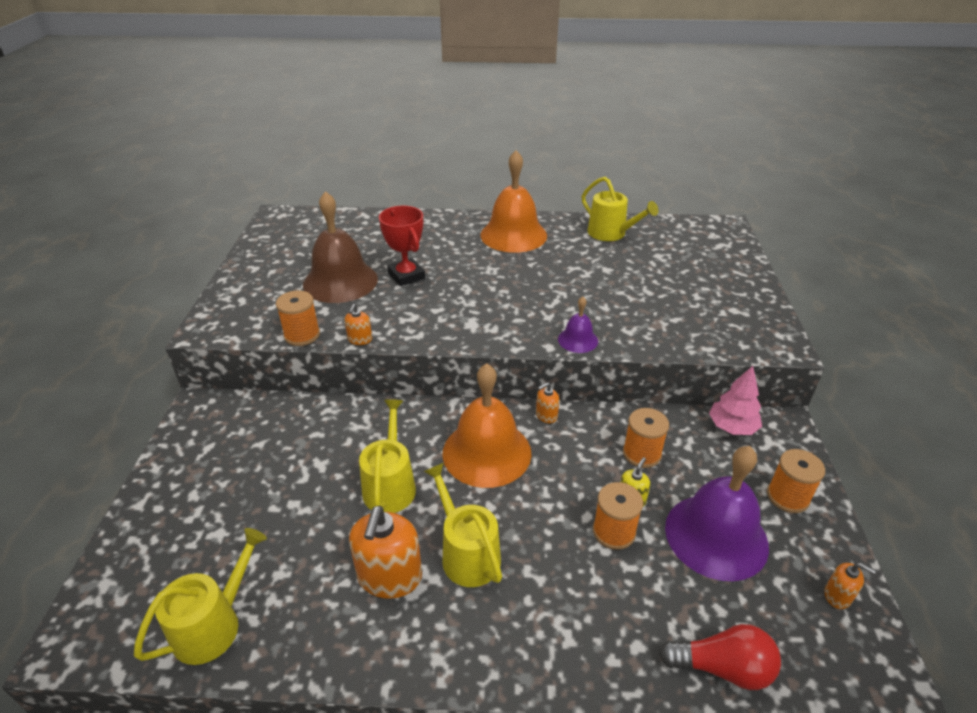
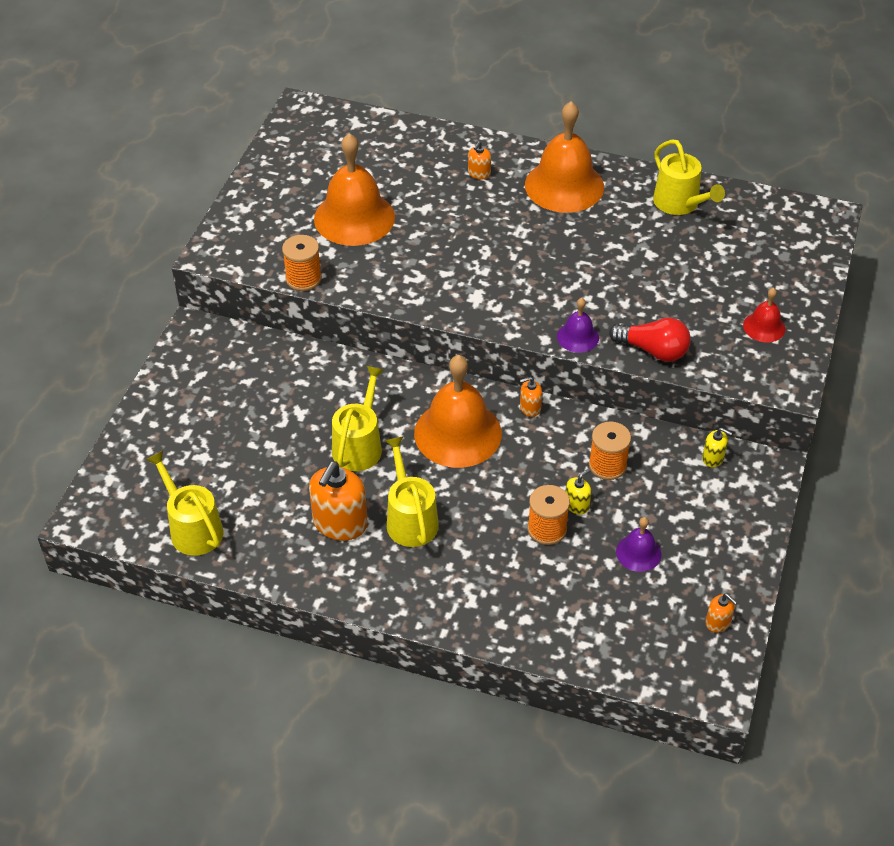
camera: 15 degrees right, 10 degrees up
yellow watering can [134,528,267,665] -> yellow watering can turned 90 degrees counterclockwise [146,451,223,556]
brown bell [303,191,378,303] -> orange bell [314,133,395,246]
orange soap dispenser [345,304,372,345] -> orange soap dispenser moved to [468,141,491,179]
red trophy [379,206,425,286] -> none
red light bulb [659,624,781,690] -> red light bulb moved to [609,318,691,362]
purple bell [665,446,769,581] -> purple bell [616,517,661,572], size x0.48
pink tree [709,366,762,435] -> yellow soap dispenser [702,428,732,467]
orange spool [767,449,825,513] -> none
none -> red bell [743,288,786,342]

